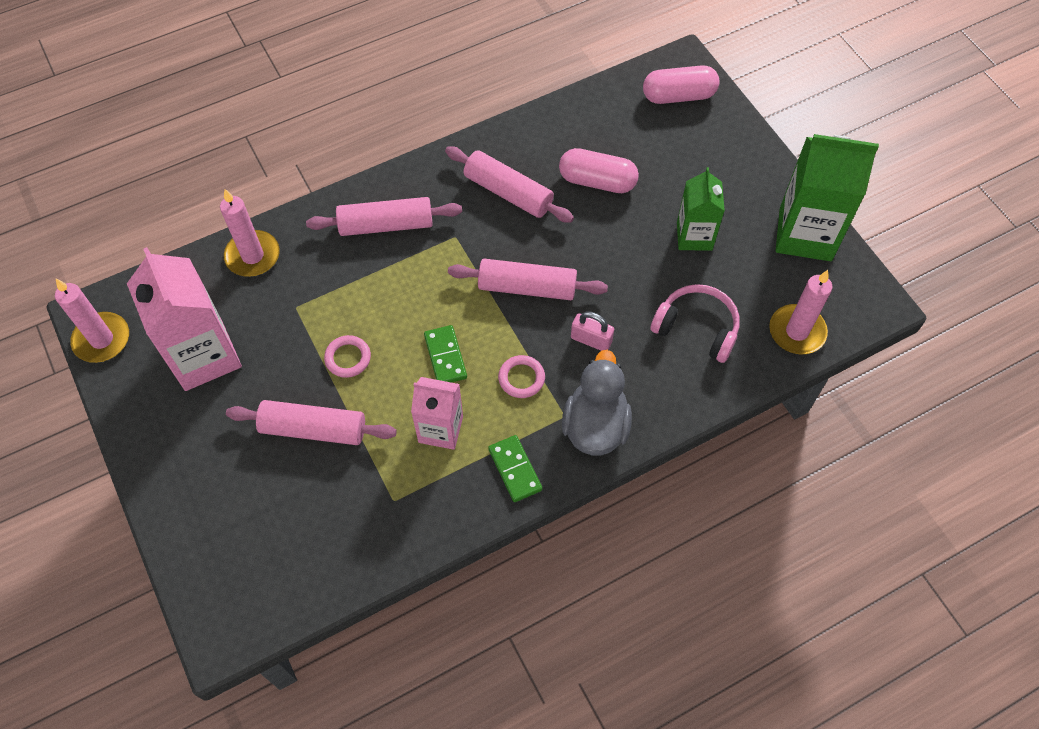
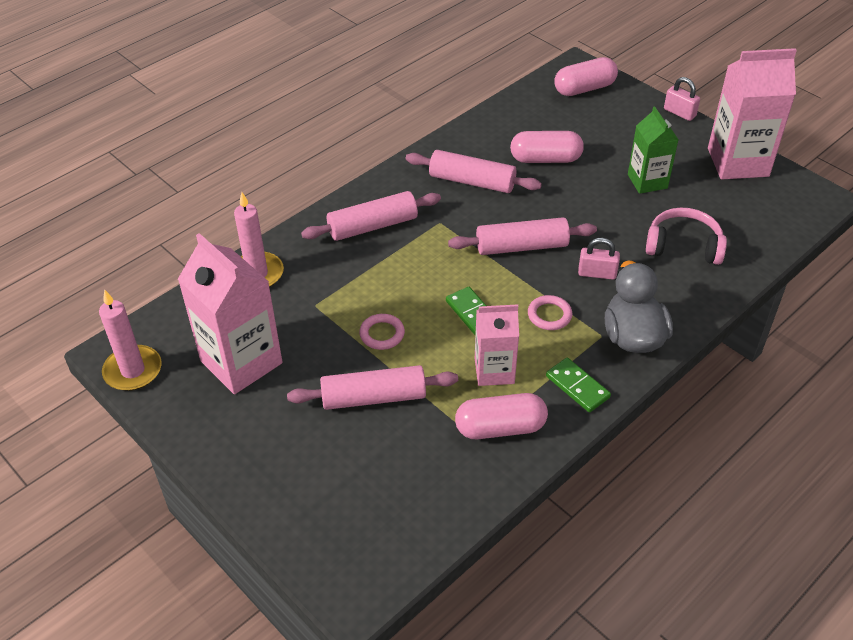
camera: 15 degrees left, 15 degrees down
pink candle [769,270,833,354] -> none
green carton [776,134,879,261] -> pink carton [708,48,797,179]
none -> pink capsule [455,393,548,439]
none -> pink padlock [664,77,700,121]

